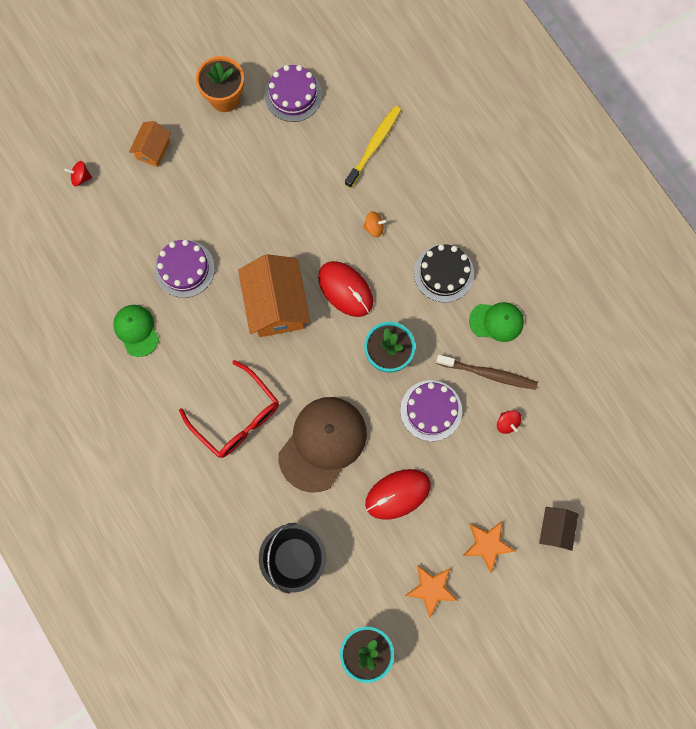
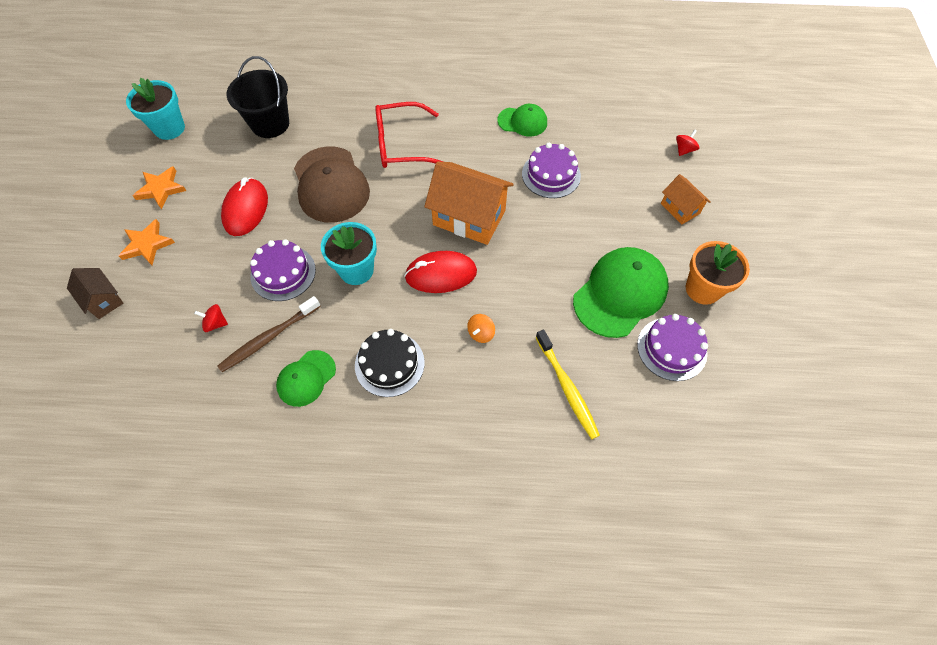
camera: 125 degrees right, 15 degrees down
none -> green cap [573,247,669,338]

